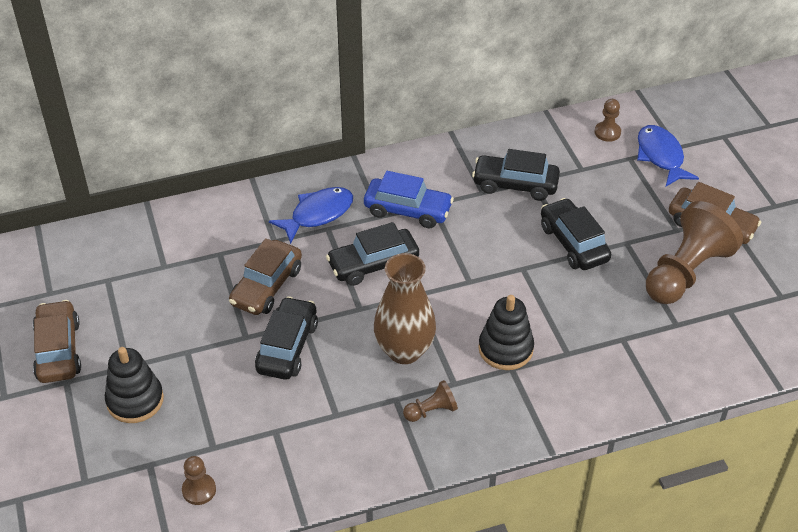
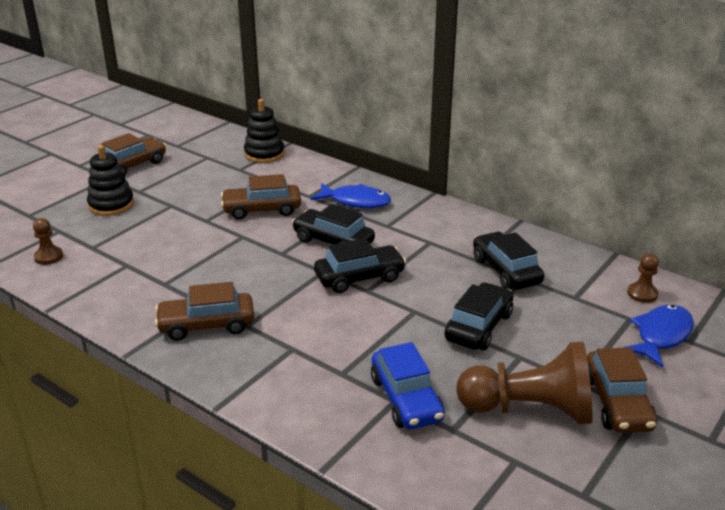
camera: 55 degrees right, 15 degrees down
black car [255,296,318,380] -> black car moved to [314,238,406,293]
blue car [364,171,454,228] -> blue car moved to [371,342,445,429]
brown vase [374,253,436,364] -> none
brown pawn [403,380,458,422] -> brown car [155,282,254,341]
black stacking toy [479,295,534,370] -> black stacking toy moved to [244,99,285,163]

